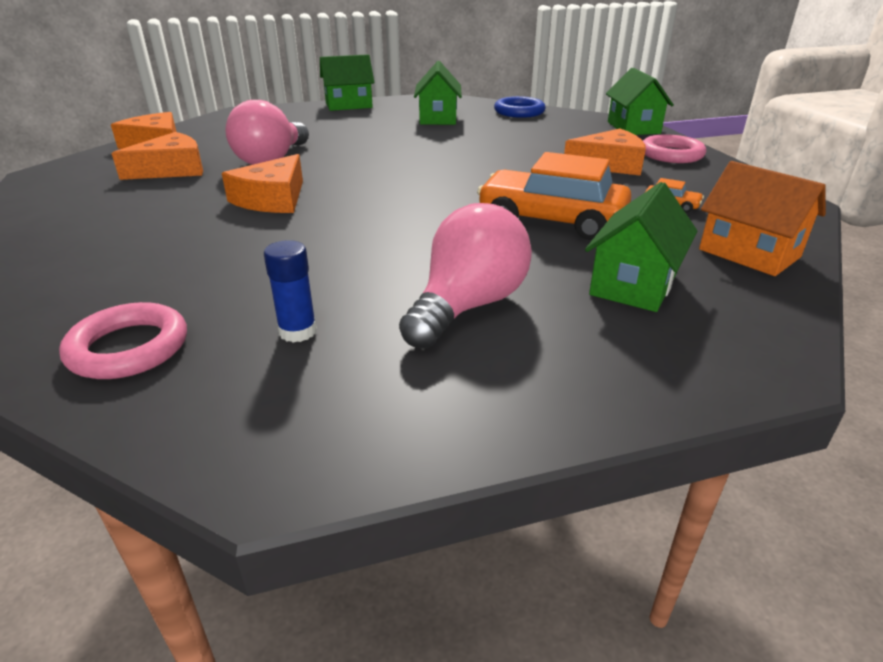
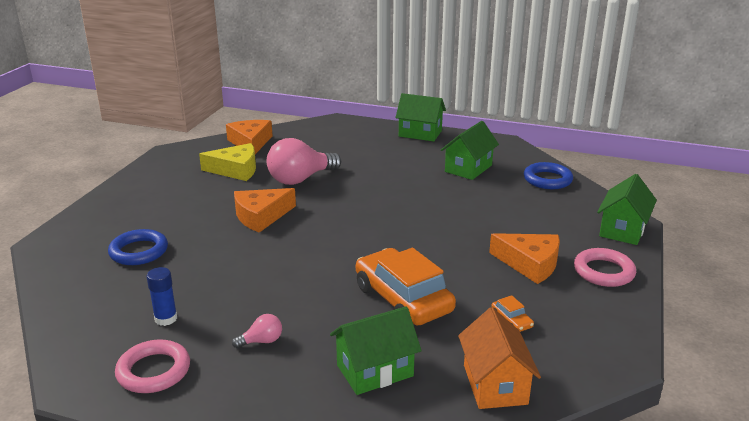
camera: 35 degrees right, 5 degrees down
pink ring [59,302,187,379] -> pink ring moved to [115,339,190,393]
orange cheese [111,132,203,180] -> yellow cheese [199,143,256,181]
pink light bulb [399,203,532,349] -> pink light bulb [232,314,282,348], size x0.45
none -> blue ring [108,229,168,265]

